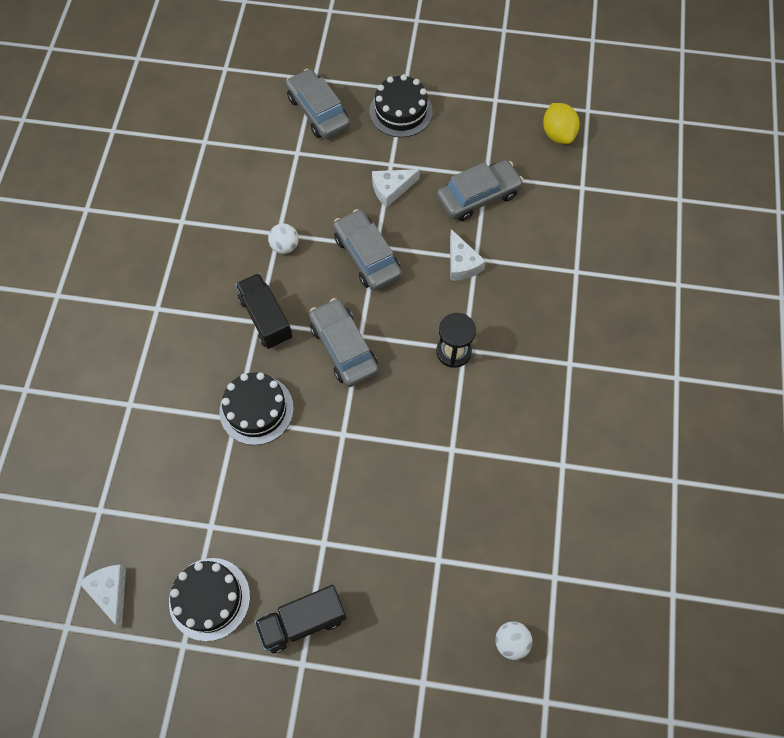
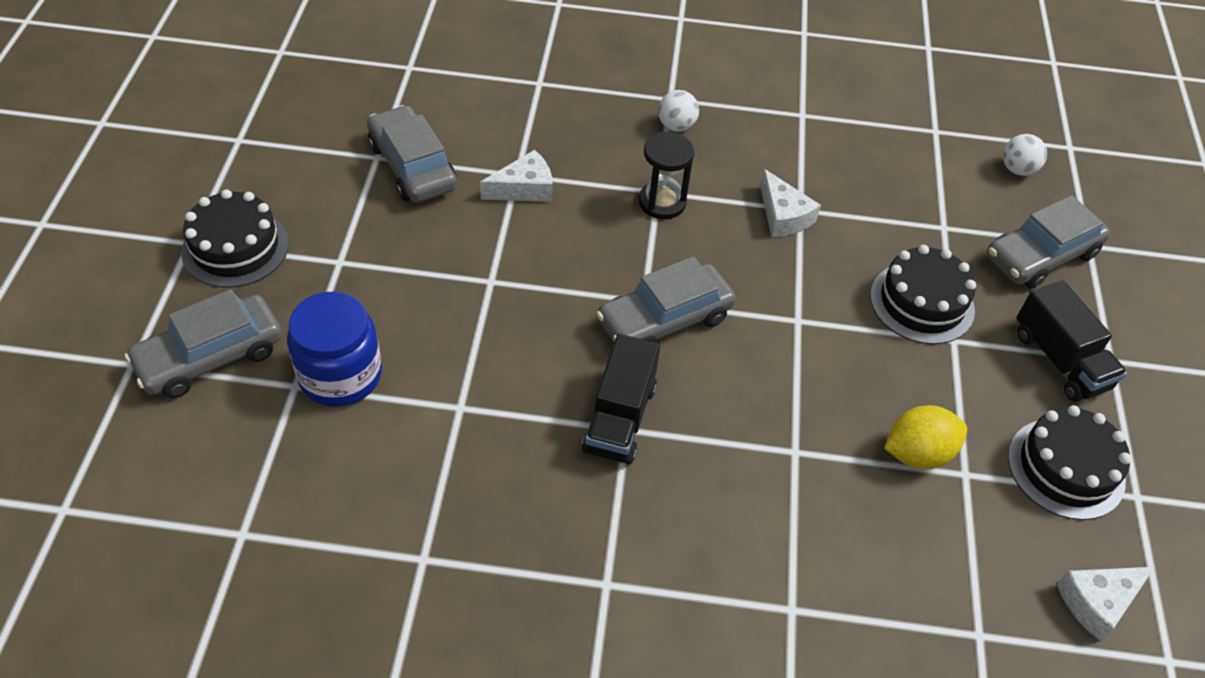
camera: 95 degrees left, 15 degrees down
black cake [219,372,294,445] -> black cake moved to [870,245,976,344]
black truck [235,273,292,349] -> black truck turned 45 degrees counterclockwise [582,334,660,464]
white ball [268,223,299,254] -> white ball moved to [658,90,699,132]
grey car [333,209,402,291] -> grey car moved to [987,195,1111,289]
white cheese [372,169,420,208] -> white cheese moved to [760,169,821,237]
yellow lemon [543,103,580,144] -> yellow lemon moved to [884,405,967,469]
none -> blue jar [287,292,382,407]

